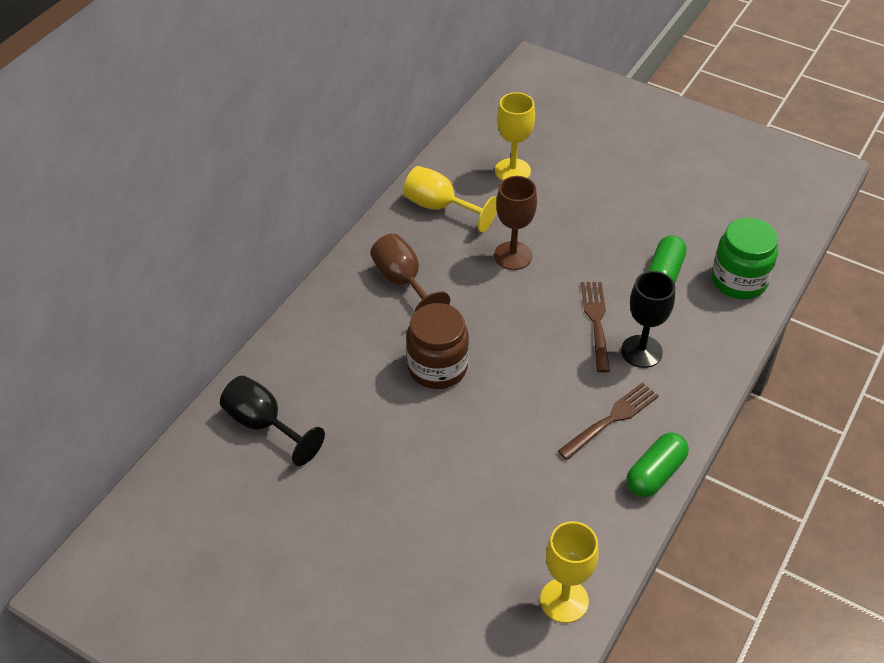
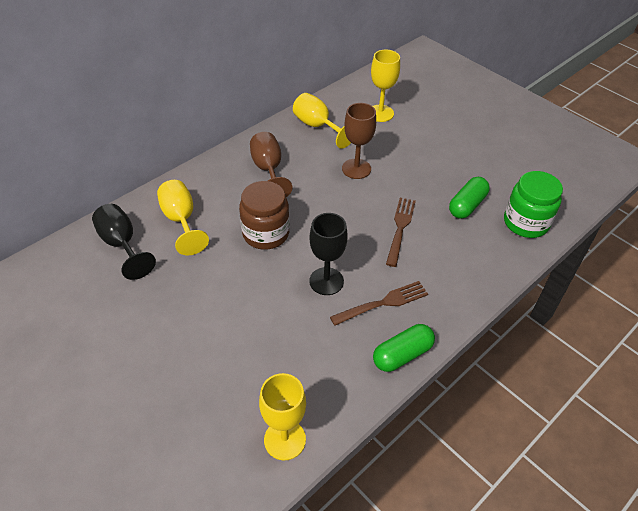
camera: 15 degrees right, 0 degrees up
black goblet [621,271,675,368] -> black goblet moved to [309,213,348,295]
none -> yellow goblet [157,180,209,255]

